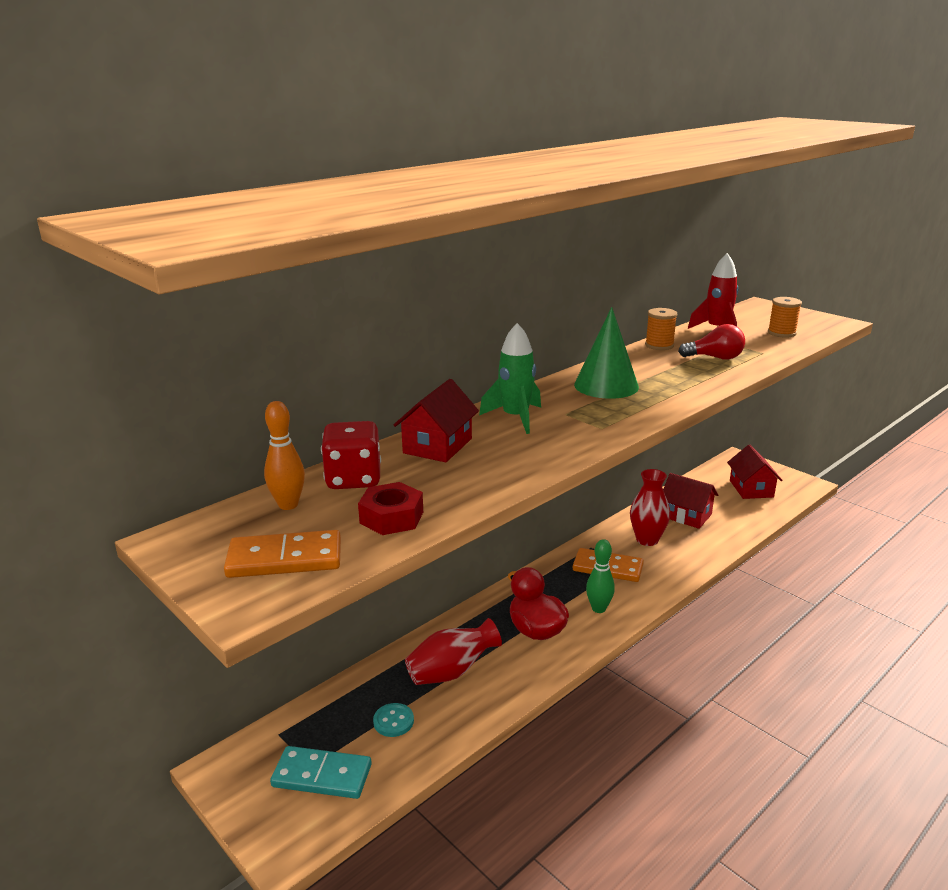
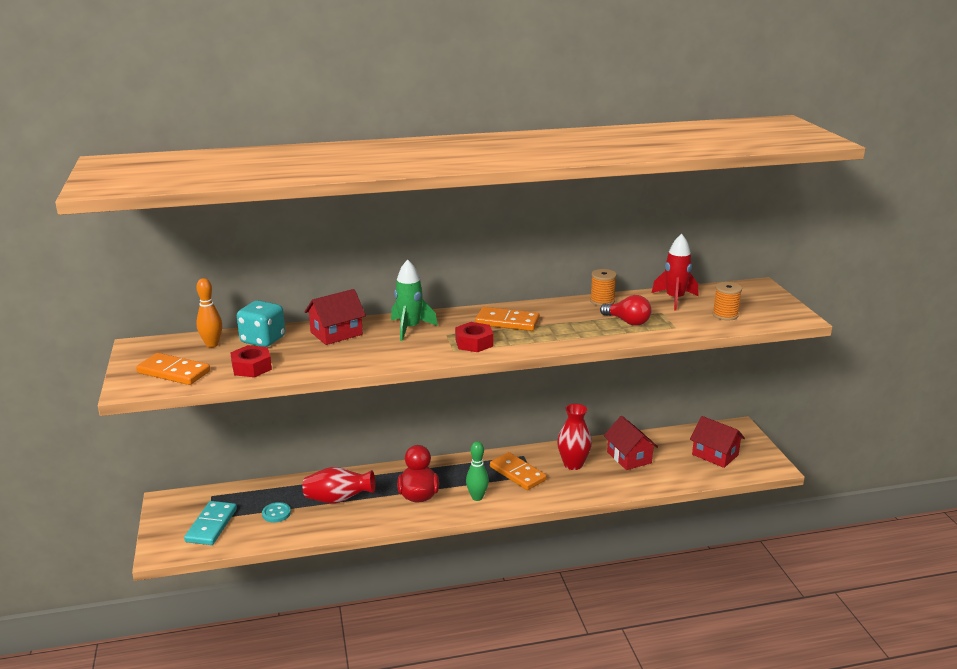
camera: 30 degrees right, 0 degrees up
turquoise domino [270,746,372,799] -> turquoise domino turned 60 degrees clockwise [184,501,237,545]
red dice [321,421,381,489] -> turquoise dice [237,300,285,347]
green cone [574,307,639,399] -> orange domino [475,307,540,331]
red house [727,445,782,499] -> red house turned 75 degrees counterclockwise [690,416,745,468]
none -> red nut [455,322,493,352]

